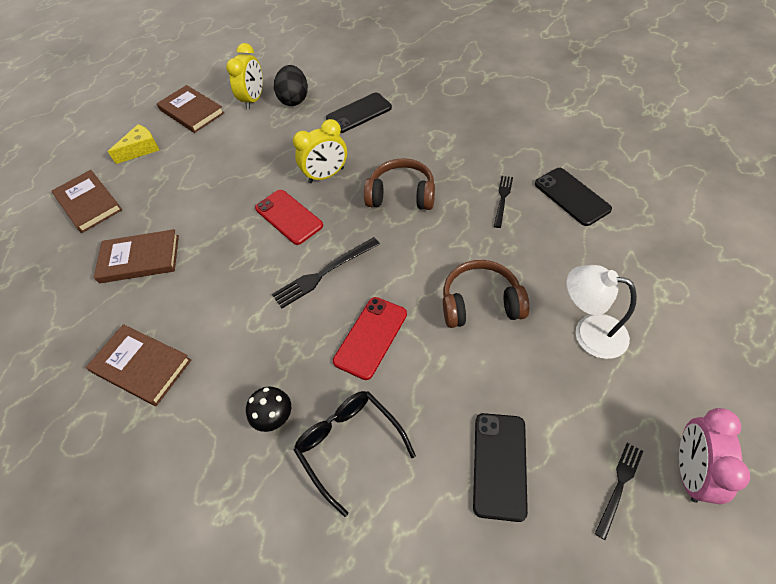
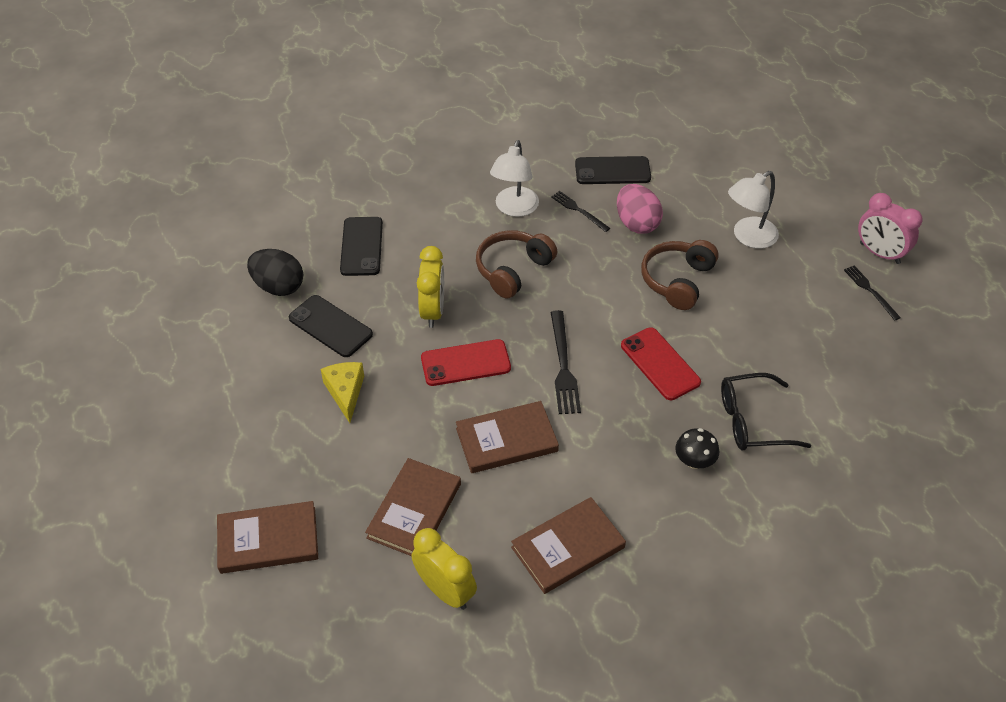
camera: 65 degrees left, 5 degrees down
yellow cheese [108,124,159,164] -> yellow cheese moved to [321,362,364,423]
brown book [157,85,224,133] -> brown book moved to [456,401,559,473]
yellow clock [226,43,263,109] -> yellow clock moved to [412,528,477,610]
black phone [473,413,528,522] -> black phone moved to [289,295,373,357]
none -> white lamp [490,140,539,217]
none -> pink egg [617,184,663,234]

